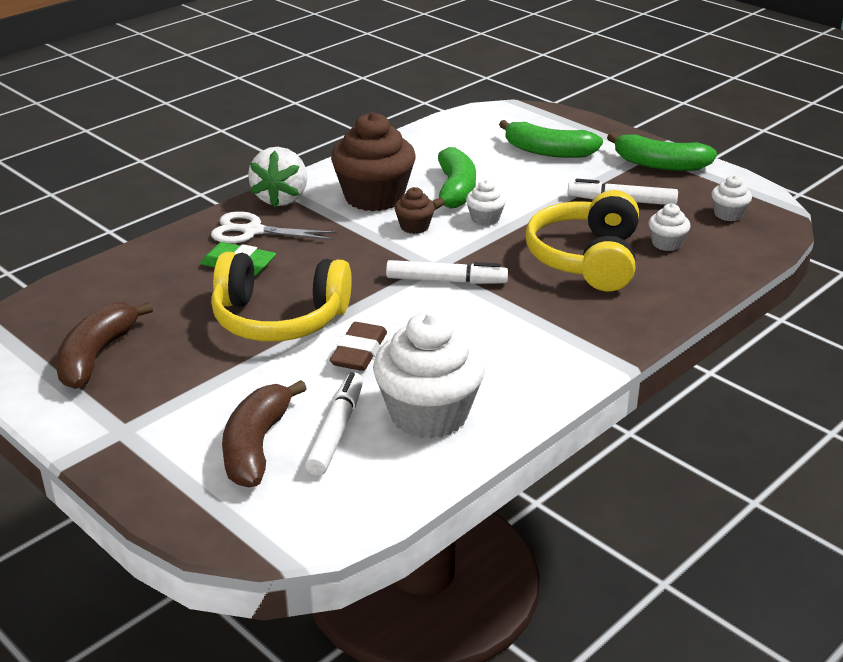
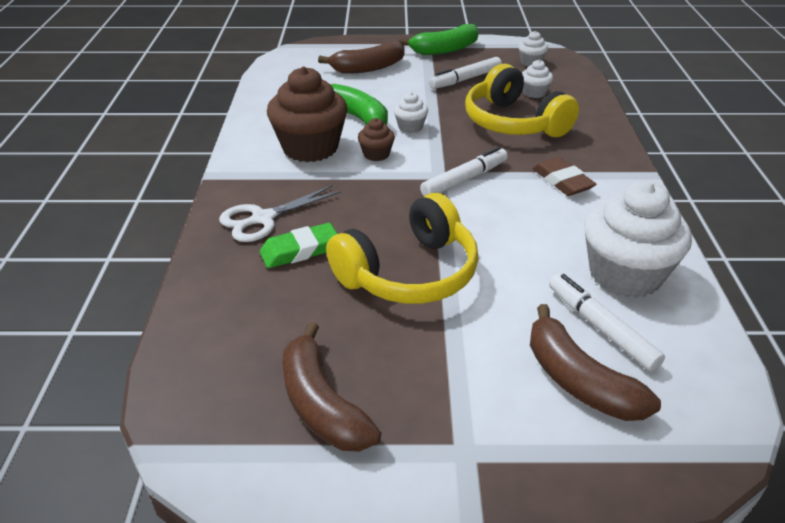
camera: 45 degrees left, 5 degrees up
white strawberry [248,147,307,207] -> none
brown eraser [330,322,387,371] -> brown eraser moved to [533,157,596,196]
green banana [499,120,603,158] -> brown banana [318,41,405,74]

